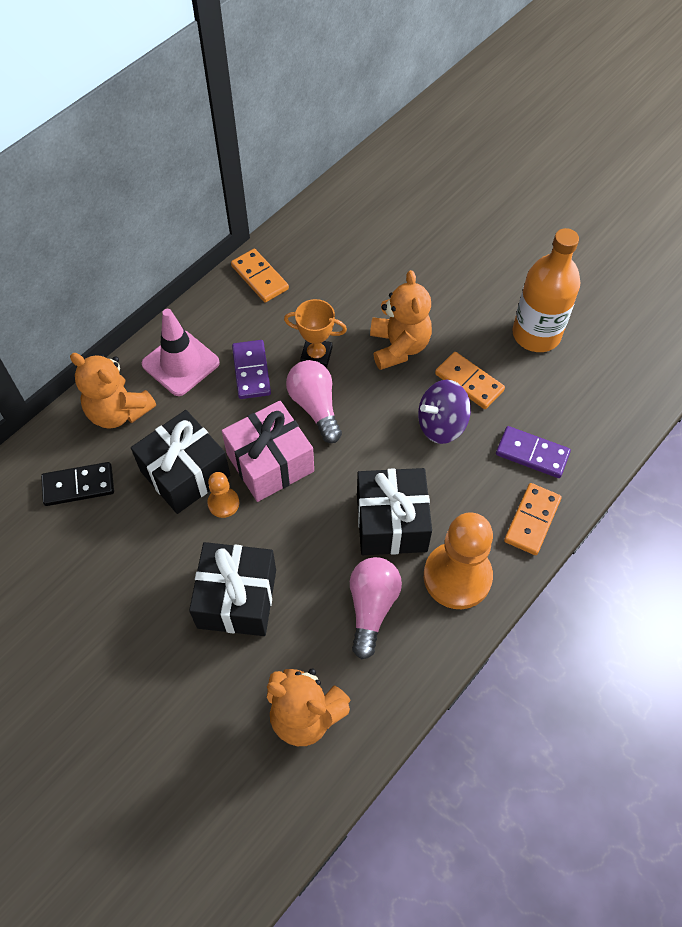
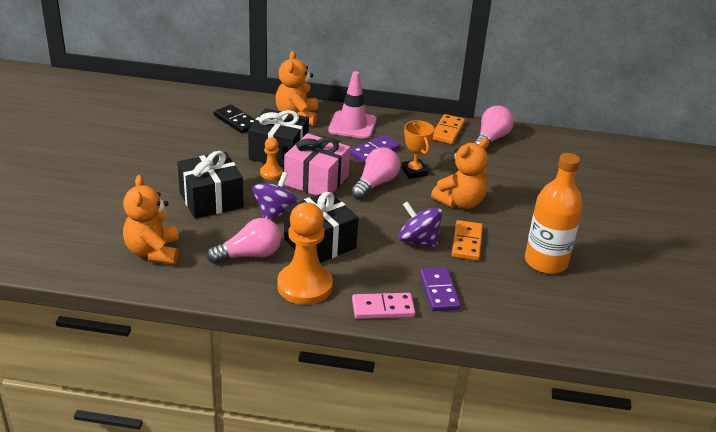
camera: 55 degrees right, 25 degrees down
orange domino [504,483,562,555] -> pink domino [352,293,415,319]
none -> purple spinning top [252,172,299,220]
none -> pink light bulb [474,106,514,150]

